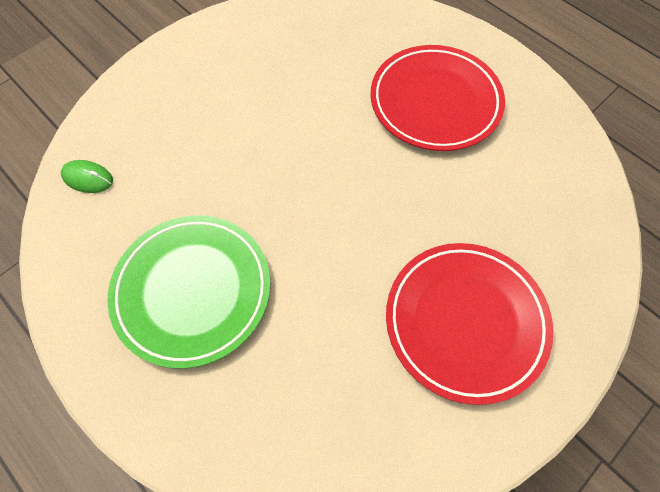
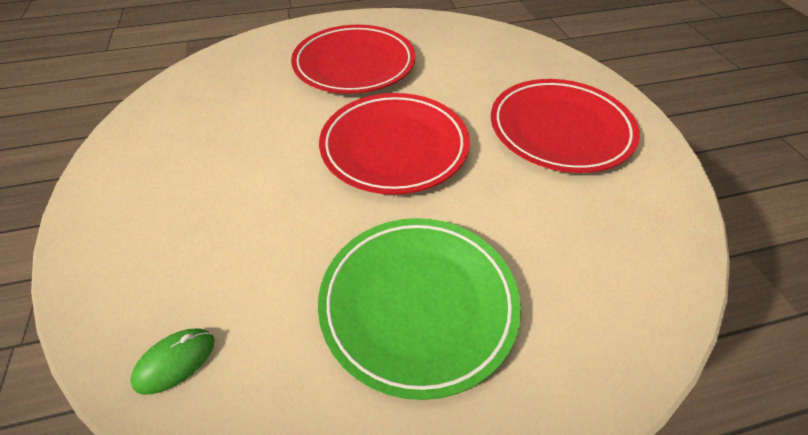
camera: 60 degrees left, 15 degrees down
none -> red plate [319,93,470,195]

